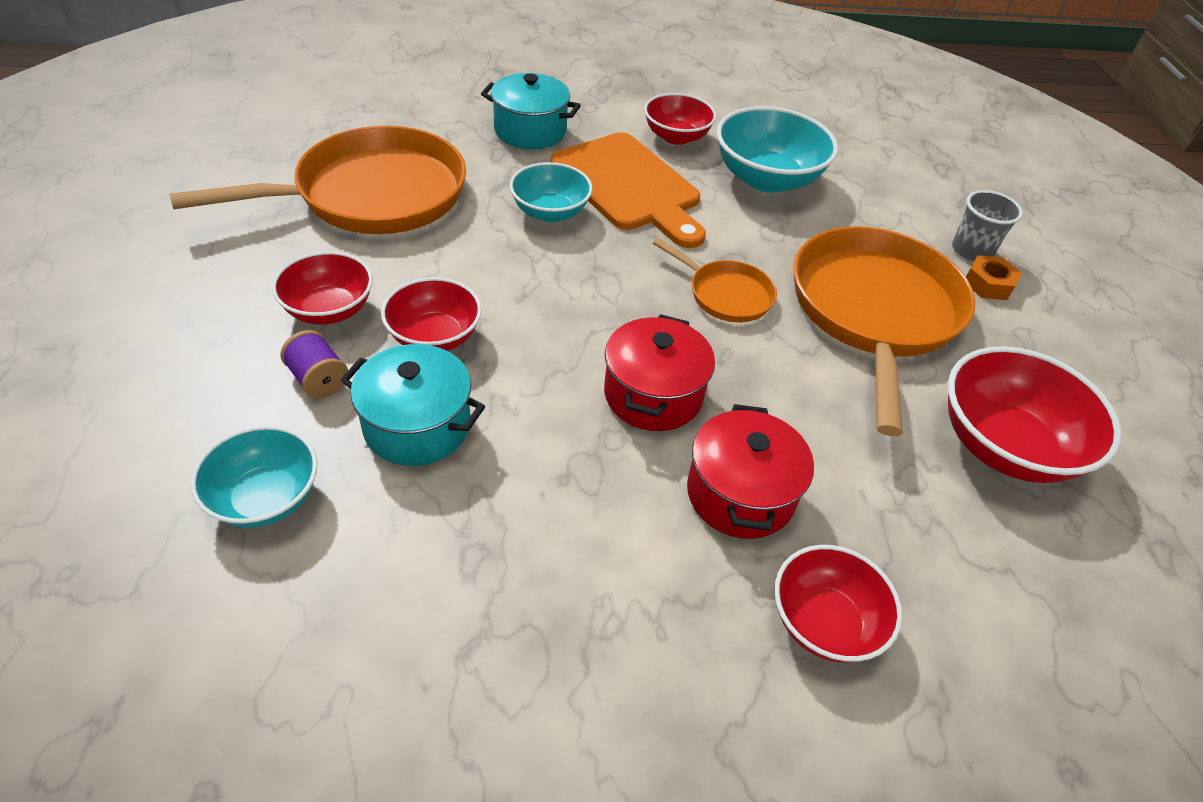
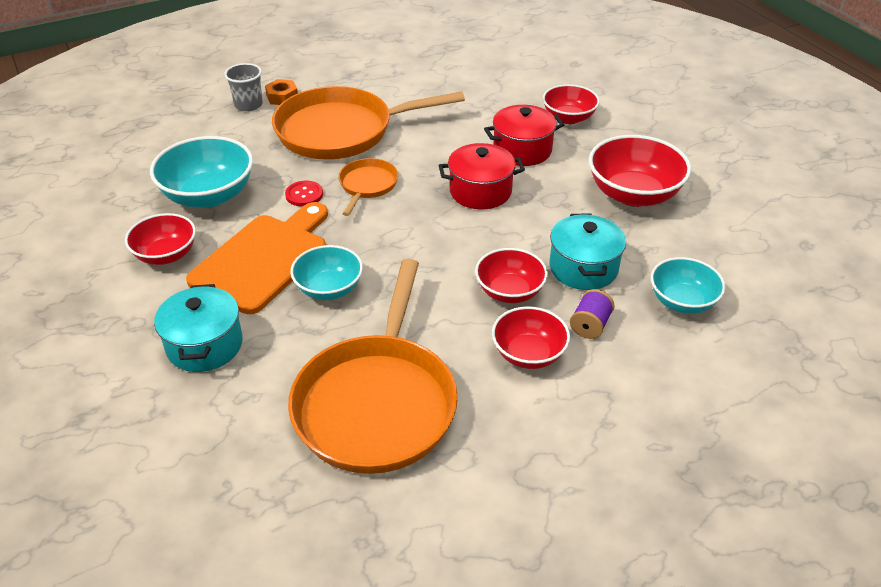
camera: 110 degrees left, 5 degrees down
orange pan [169,126,466,234] -> orange pan turned 120 degrees counterclockwise [288,259,458,474]
red bowl [948,346,1122,483] -> red bowl moved to [589,135,691,207]
none -> red button [285,181,323,207]

